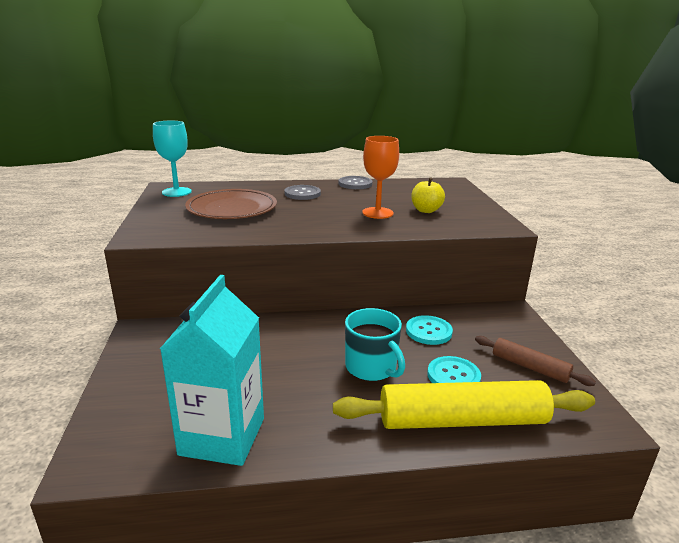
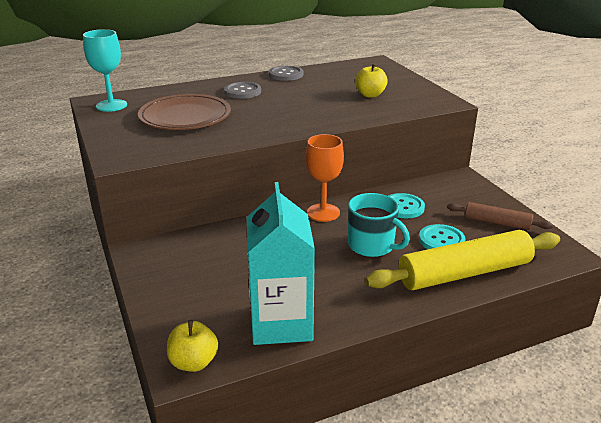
camera: 15 degrees left, 5 degrees up
orange goblet [362,136,399,219] -> orange goblet moved to [306,134,344,222]
none -> yellow apple [167,320,218,372]

